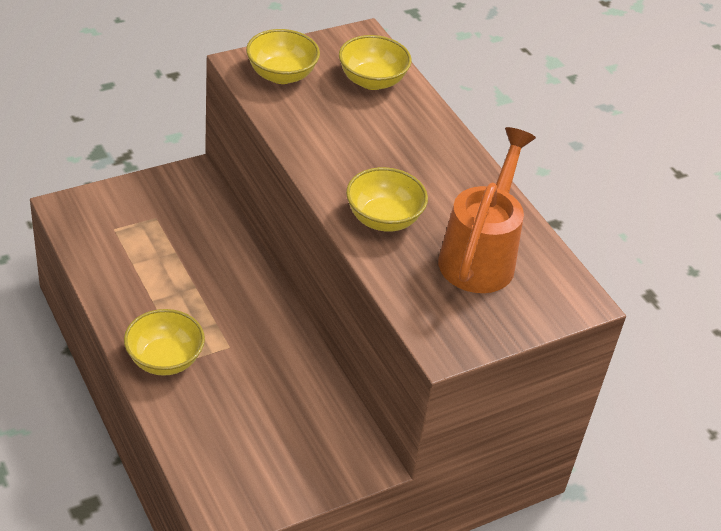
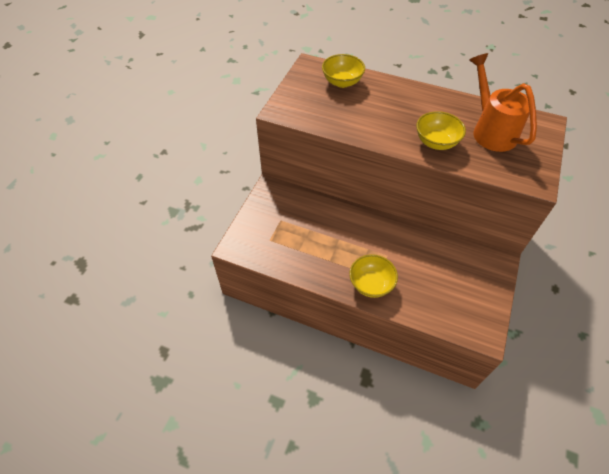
camera: 35 degrees left, 10 degrees up
yellow bowl [246,29,320,84] -> none

